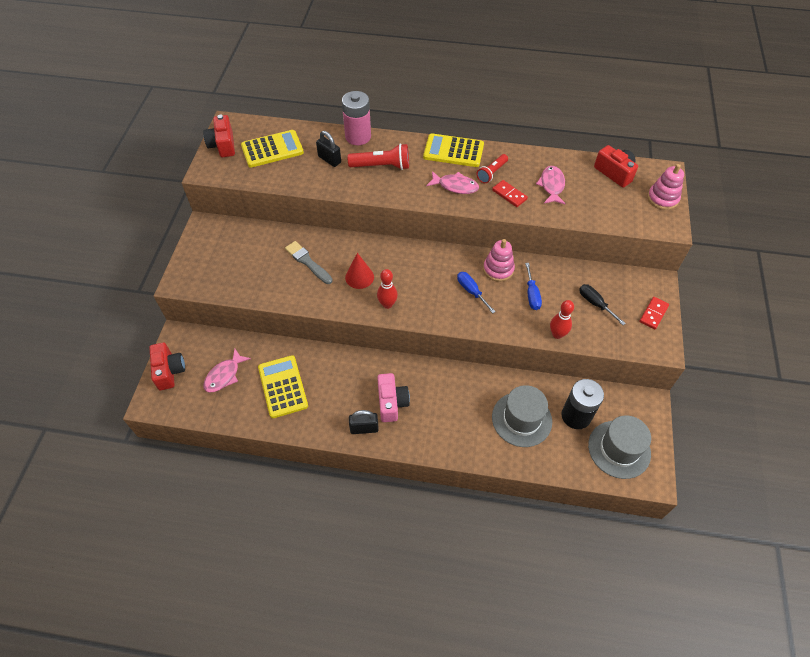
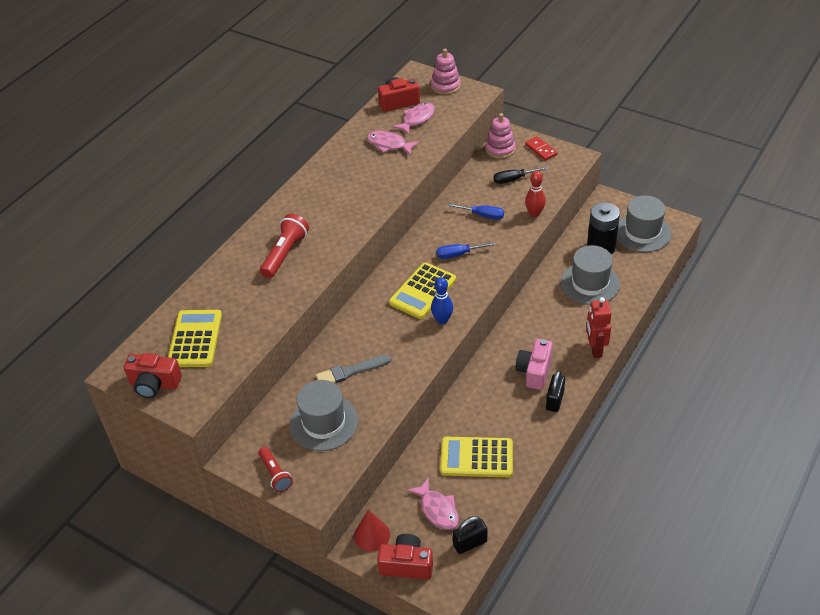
camera: 65 degrees left, 10 degrees down
black padlock [316,131,341,167] -> black padlock moved to [453,516,487,554]
pink battery [342,91,371,145] -> none
red cone [345,253,374,289] -> red cone moved to [354,510,390,552]
red bowling pin [377,269,398,309] -> blue bowling pin [431,277,453,324]
pink camera [377,373,410,422] -> pink camera turned 90 degrees counterclockwise [515,339,553,390]
yellow calculator [423,133,484,167] -> yellow calculator moved to [389,262,456,319]
pink fish [426,171,479,194] -> pink fish moved to [392,103,435,135]
red flashlight [477,154,508,183] -> red flashlight moved to [258,447,293,492]
pink stacking toy [483,239,515,282] -> pink stacking toy moved to [485,113,516,159]
red domino [492,180,528,207] -> none
none -> grey hat [290,380,358,451]
none -> red robot [586,297,612,358]

